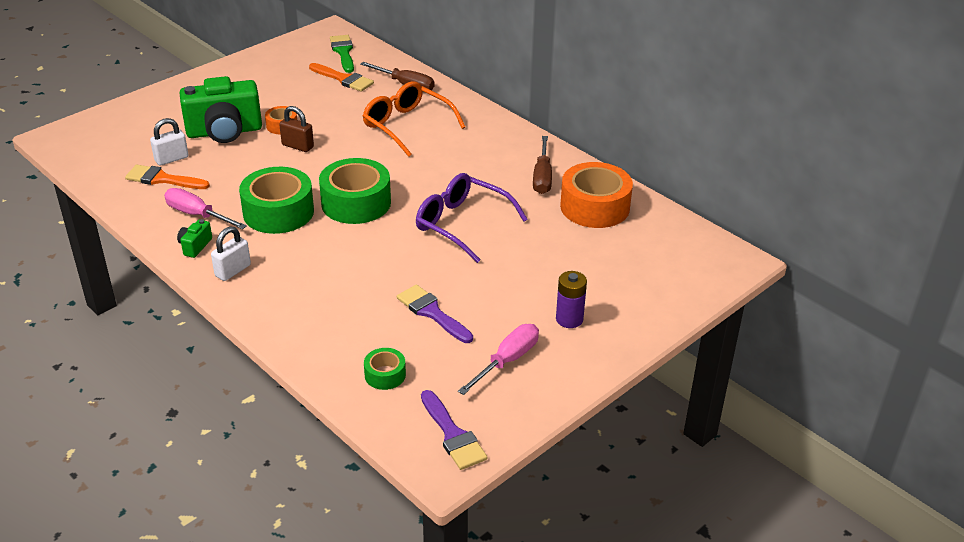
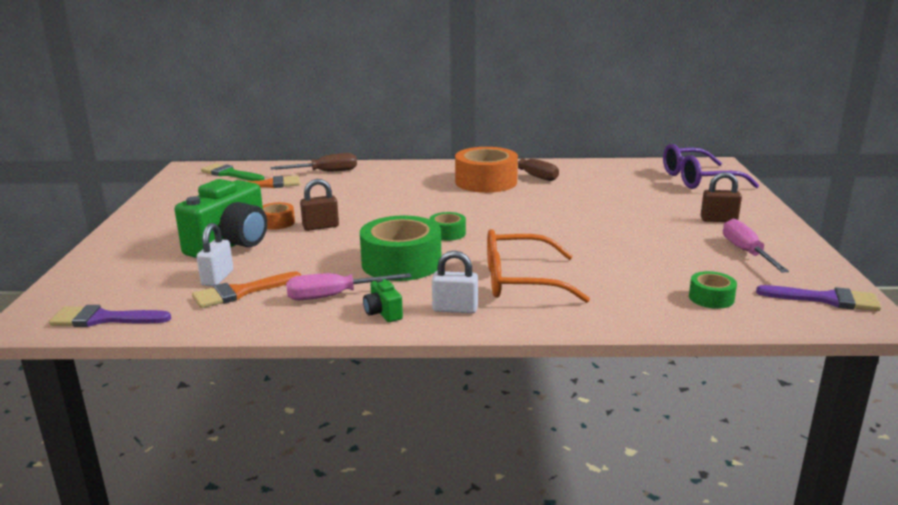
camera: 45 degrees left, 15 degrees down
white padlock [211,227,251,281] -> white padlock turned 75 degrees counterclockwise [432,251,478,313]
green tape [319,158,391,224] -> green tape [429,212,466,241], size x0.49
orange glasses [363,81,465,157] -> orange glasses moved to [487,229,590,303]
purple brush [397,285,473,343] -> purple brush moved to [49,305,171,327]
purple glasses [416,173,528,263] -> purple glasses moved to [663,144,759,189]
purple battery [556,271,587,328] -> brown padlock [701,172,742,222]
orange tape [560,162,633,228] -> orange tape moved to [455,147,518,193]

